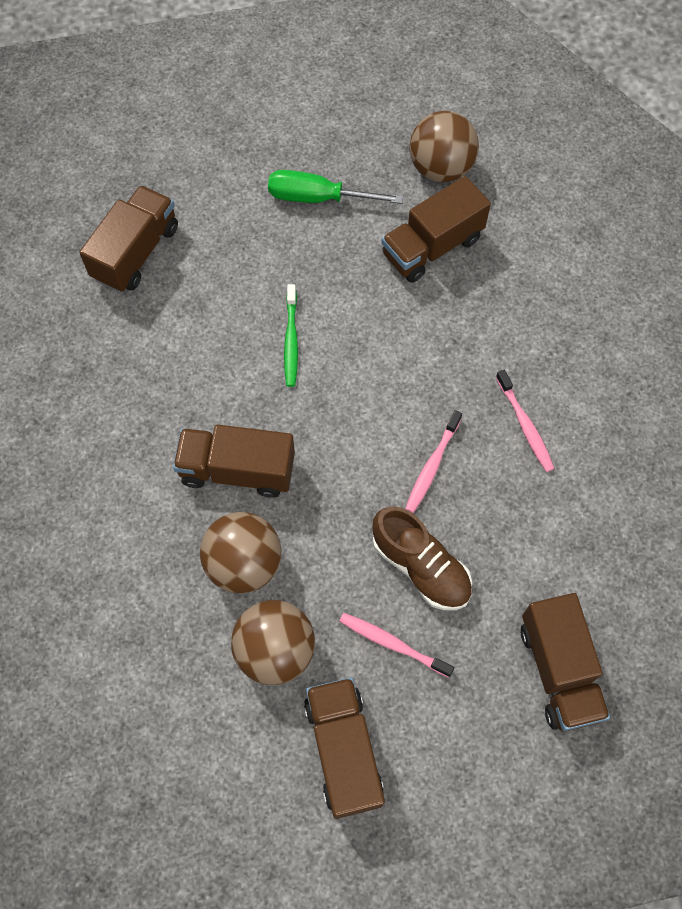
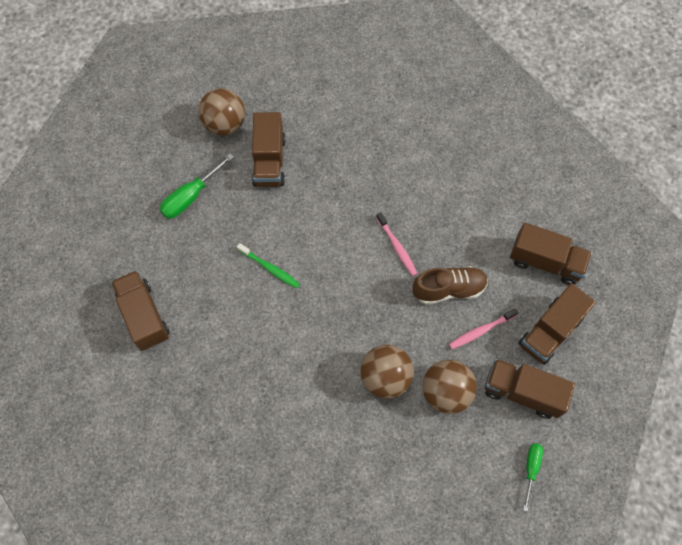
camera: 55 degrees left, 0 degrees up
brown truck [173,424,295,498] -> brown truck moved to [518,283,596,365]
pink toothbrush [496,370,555,472] -> none
none -> green screwdriver [523,443,543,511]

